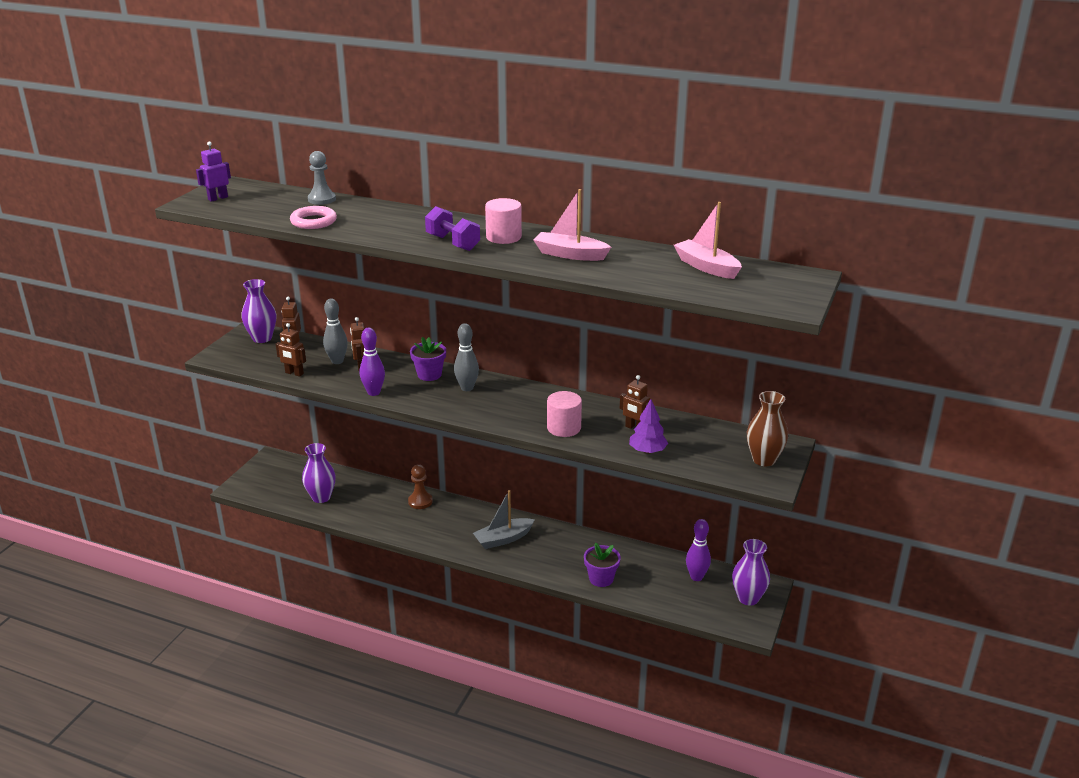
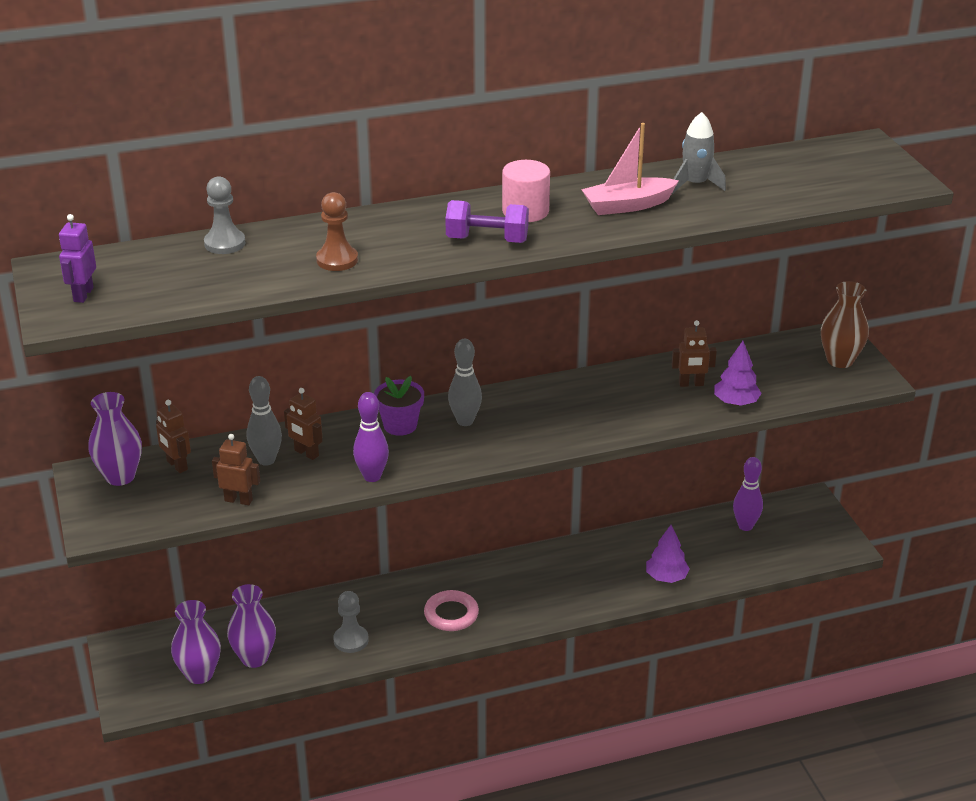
camera: 40 degrees left, 5 degrees up
brown robot [276,323,306,377] -> brown robot turned 150 degrees counterclockwise [212,434,260,505]
pink ring [290,206,337,229] -> pink ring moved to [424,590,479,631]
brown pawn [408,464,433,509] -> brown pawn moved to [316,192,358,271]
grey boat [473,490,535,549] -> none
pink cylinder [547,391,582,437] -> none
purple flower pot [584,542,621,587] -> purple tree [646,525,690,583]
pink boat [674,202,742,279] -> none
purple vase [732,539,770,606] -> purple vase moved to [171,600,221,684]
none -> grey pawn [333,591,369,653]
none -> grey rocket [672,112,726,194]

